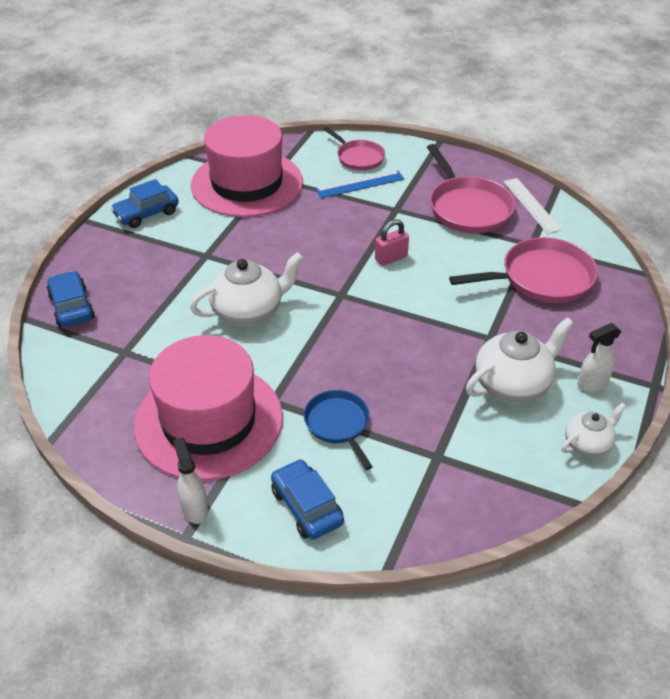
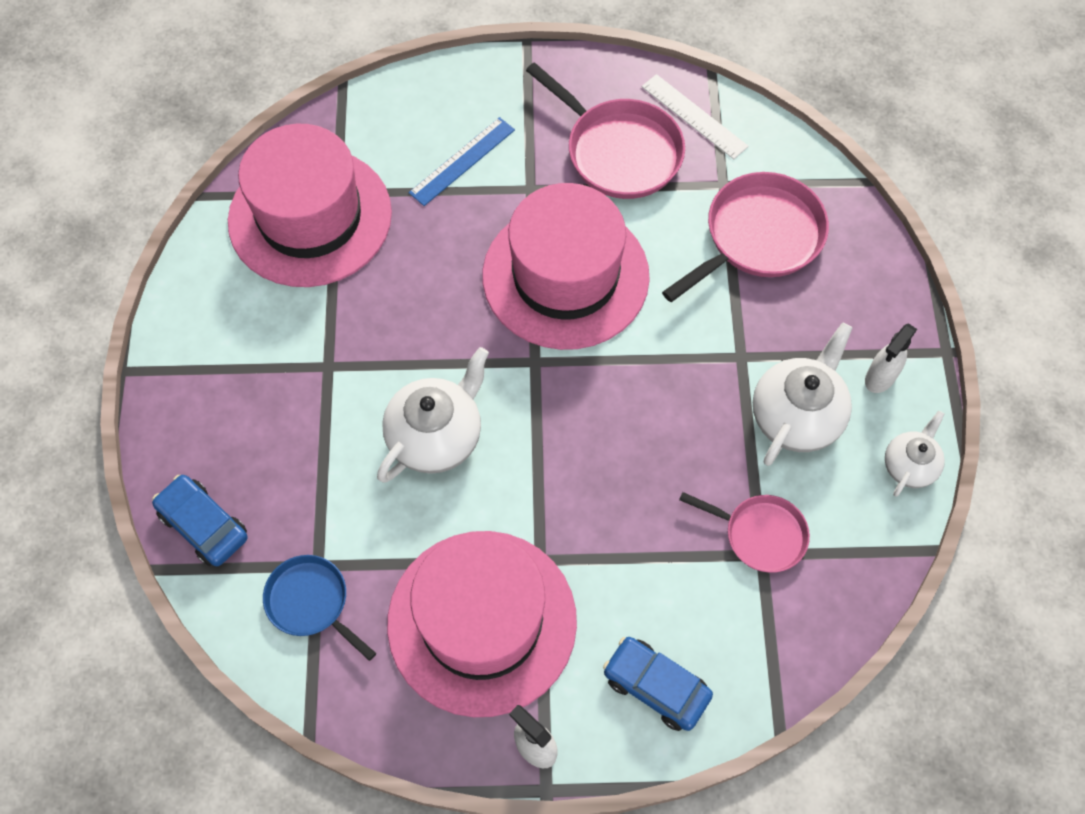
camera: 25 degrees left, 20 degrees up
blue car [111,179,179,228] -> none
blue pan [304,390,372,470] -> blue pan moved to [263,555,376,661]
pink pan [323,127,385,170] -> pink pan moved to [679,492,810,573]
pink padlock [375,219,409,266] -> pink hat [482,183,650,350]

